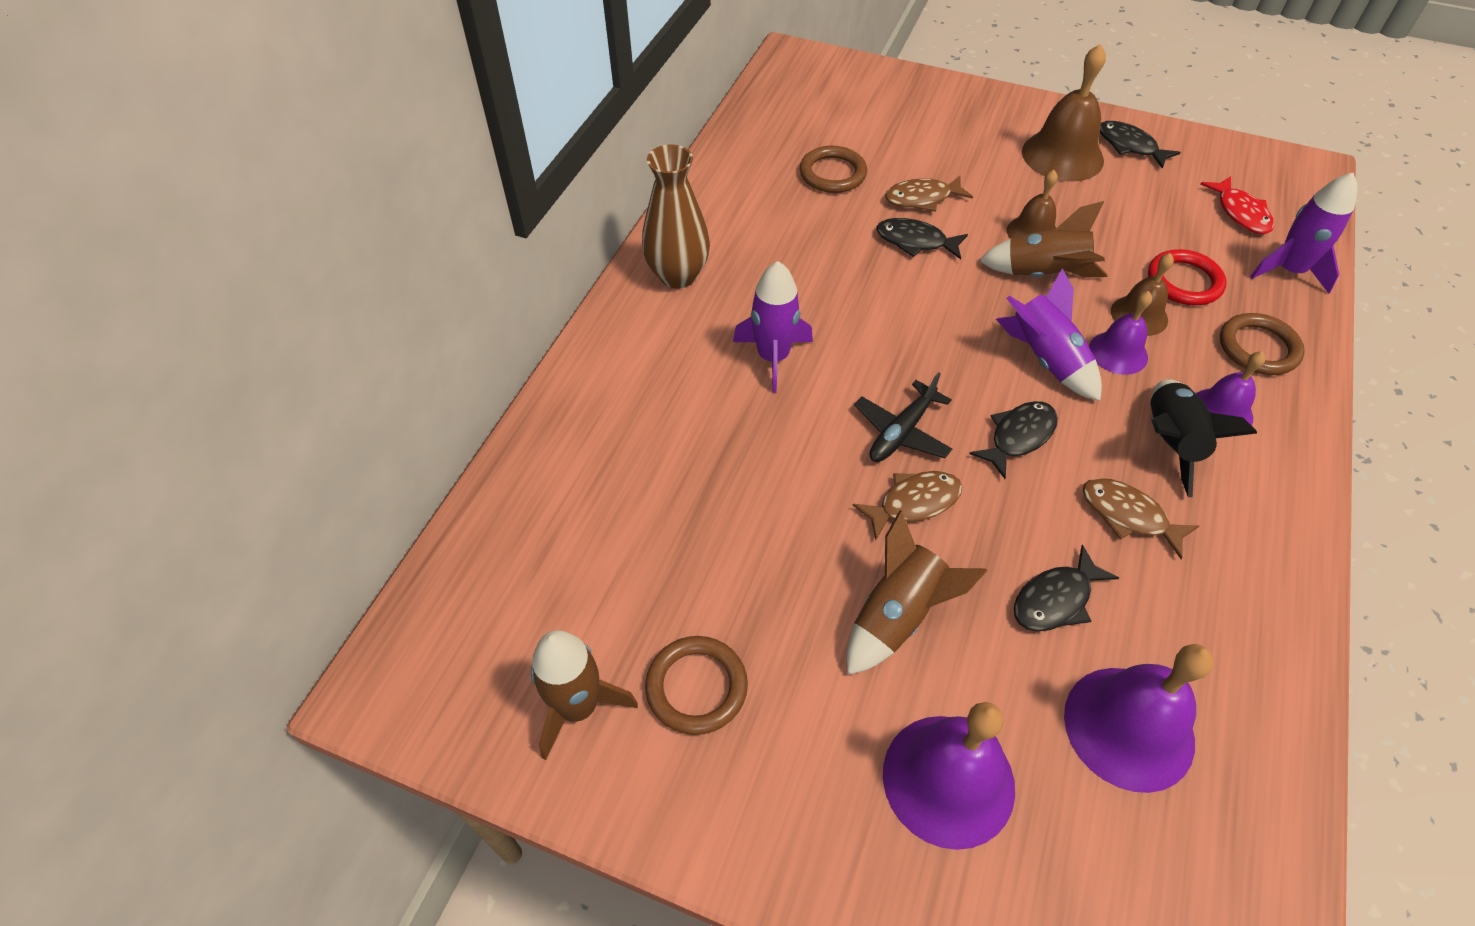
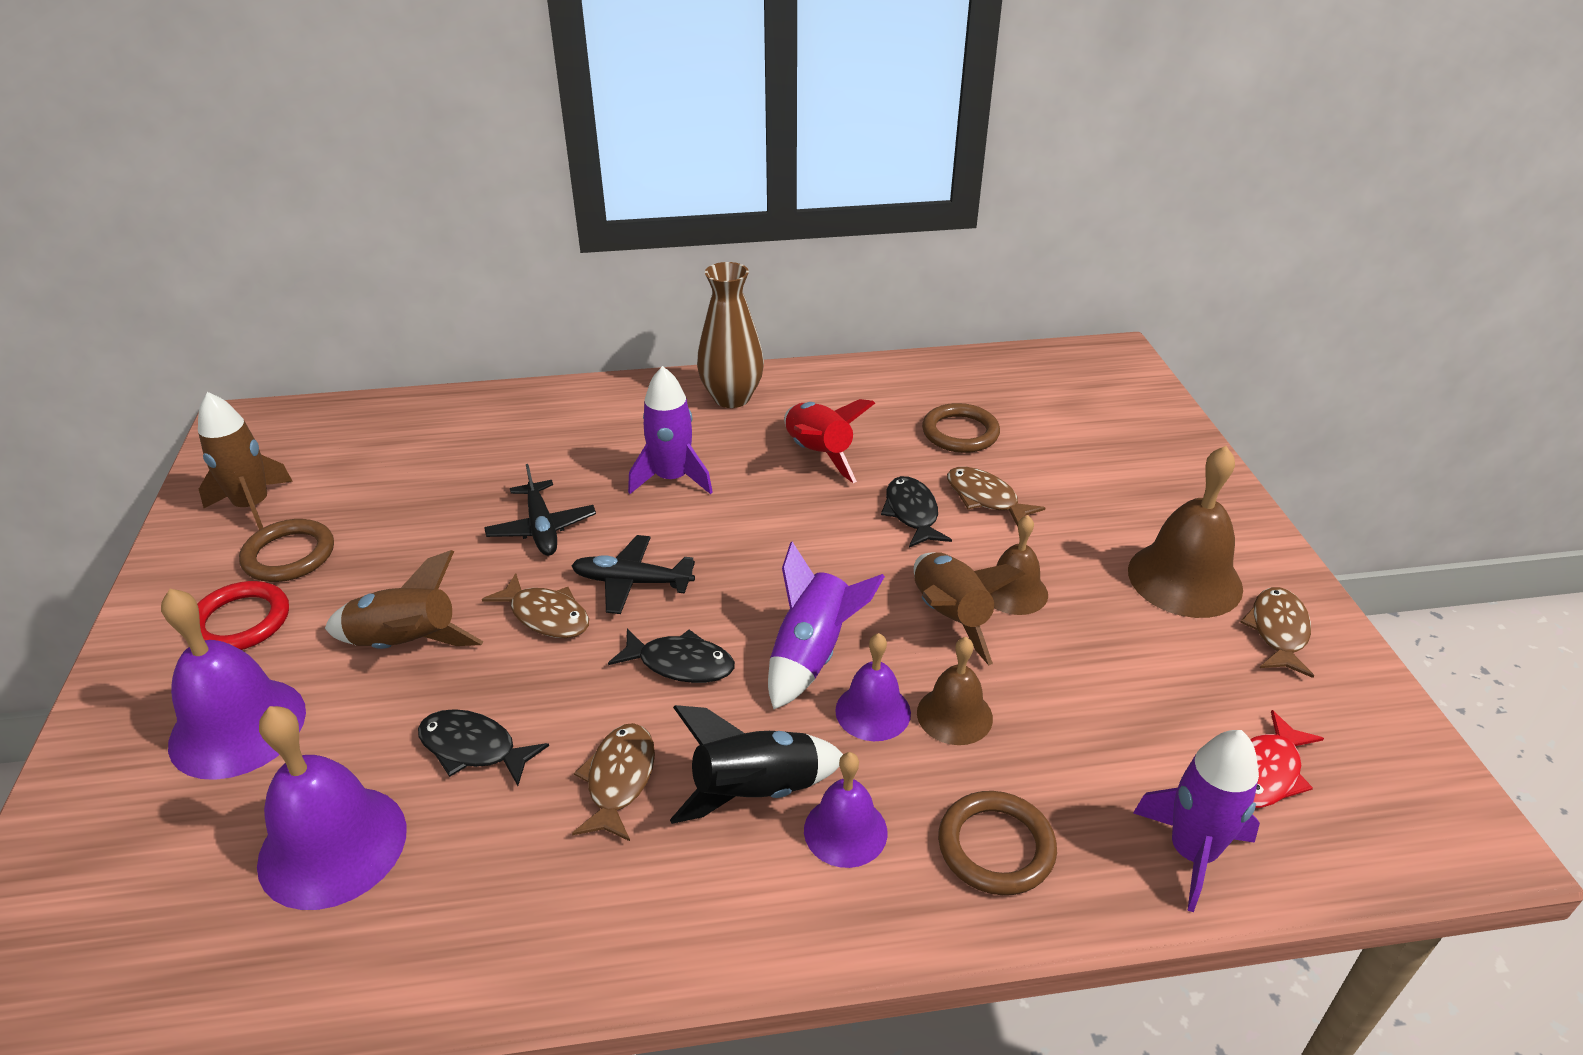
camera: 60 degrees right, 15 degrees down
black fish [1100,121,1181,169] -> brown fish [1240,587,1314,678]
red ring [1148,249,1227,305] -> red ring moved to [197,581,289,650]
none -> black plane [484,464,596,556]
none -> red rocket [784,399,875,483]

